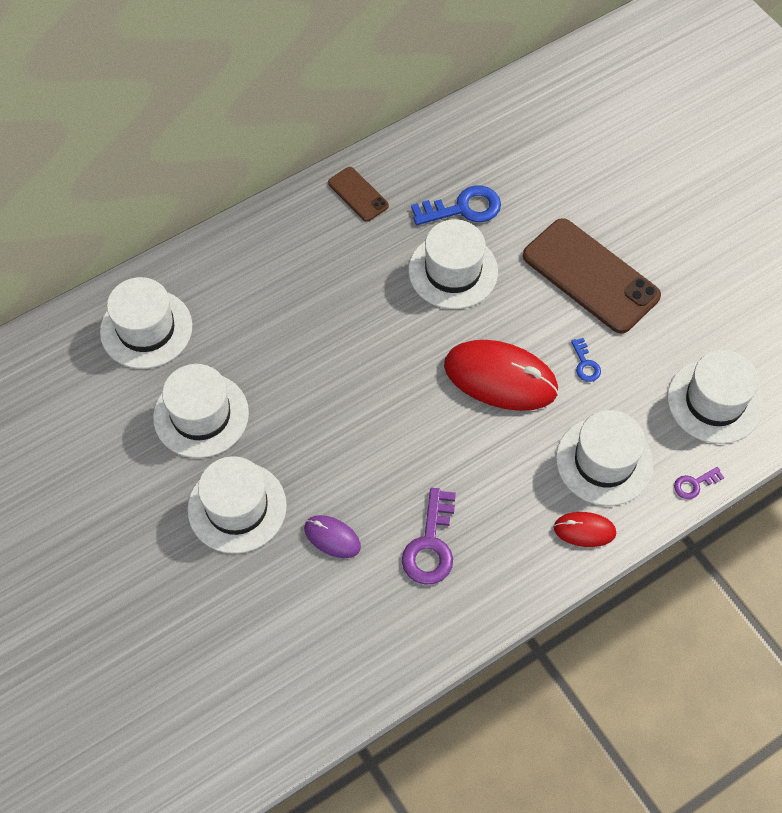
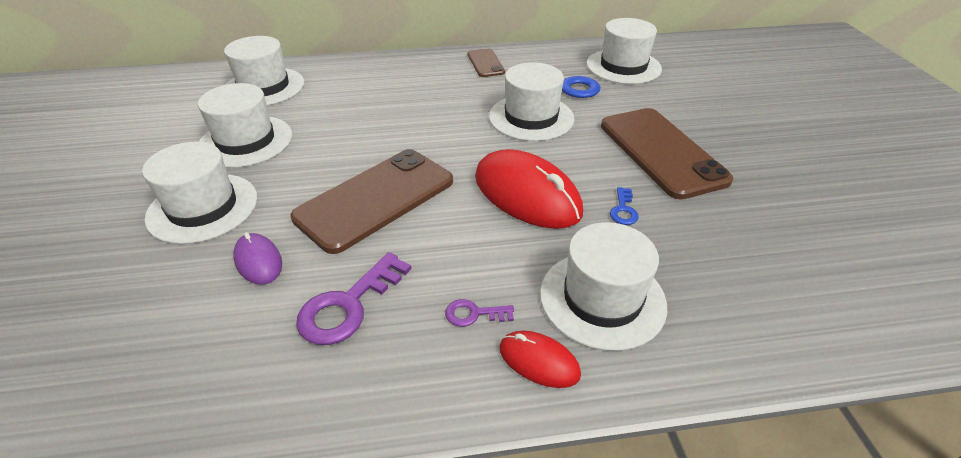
camera: 25 degrees right, 20 degrees down
white hat [668,350,763,444] -> white hat moved to [587,18,662,84]
purple key [674,467,724,499] -> purple key moved to [445,299,514,327]
none -> brown phone [290,149,453,254]

